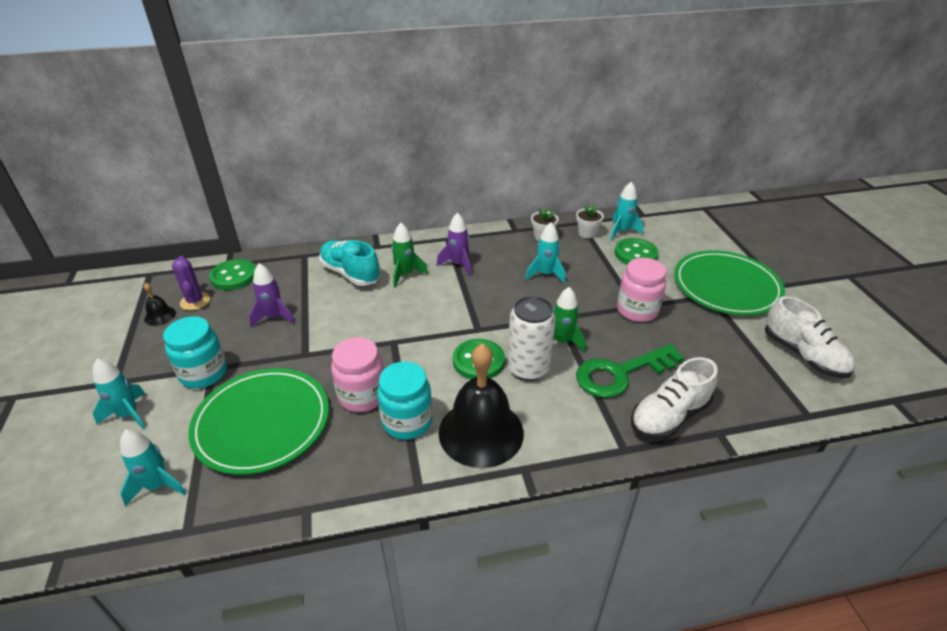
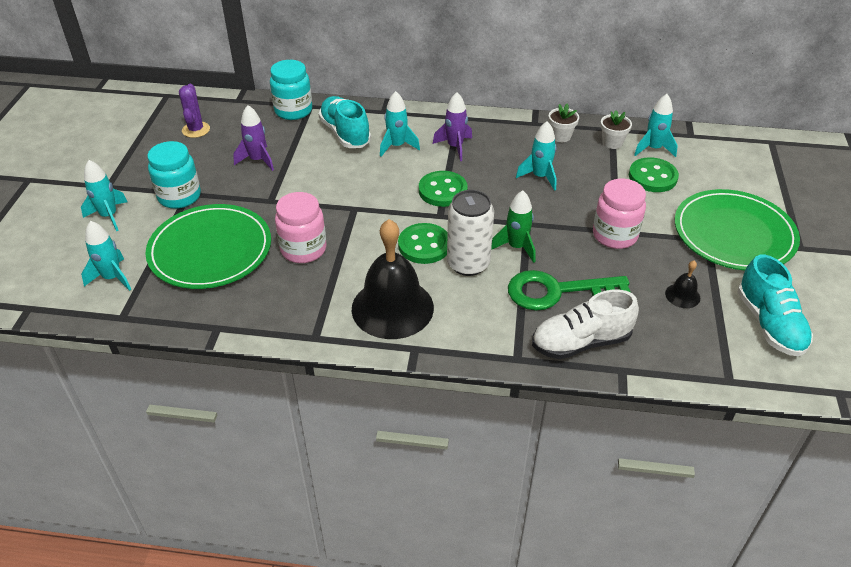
camera: 20 degrees right, 5 degrees up
black bell [144,283,176,326] -> black bell moved to [665,261,700,308]
green button [209,259,256,290] -> green button moved to [419,171,467,207]
turquoise jar [377,362,433,440] -> turquoise jar moved to [270,60,312,120]
green rocket [391,223,428,288] -> turquoise rocket [380,91,420,157]
white shoe [765,296,855,378] -> turquoise shoe [737,255,813,357]

